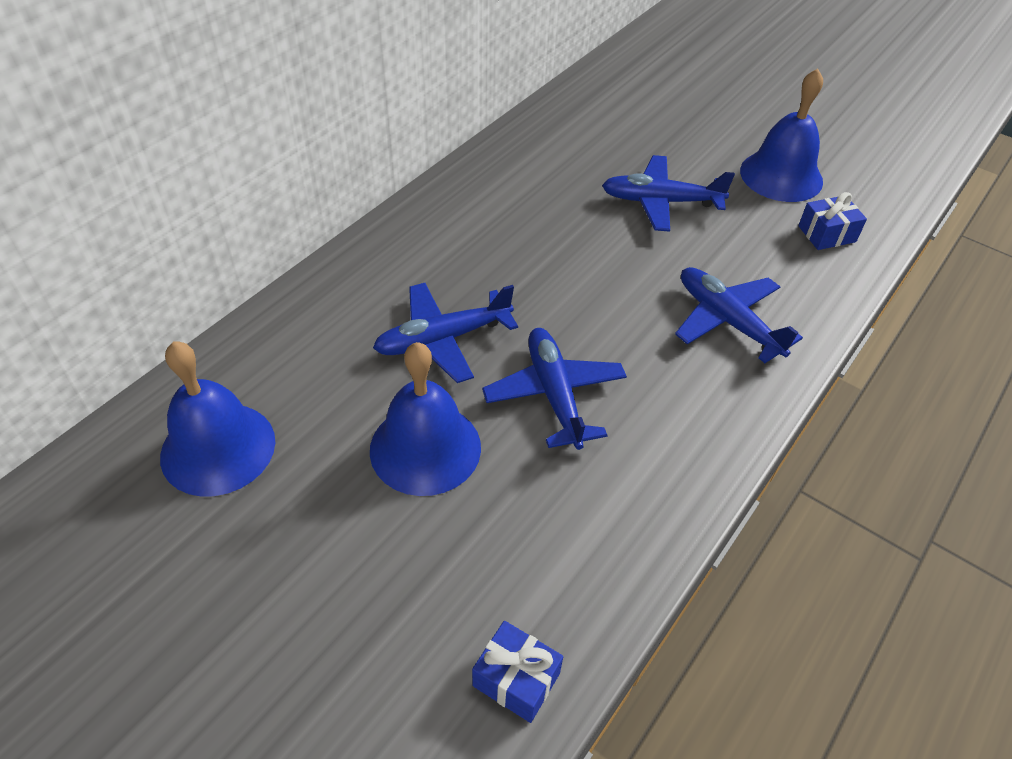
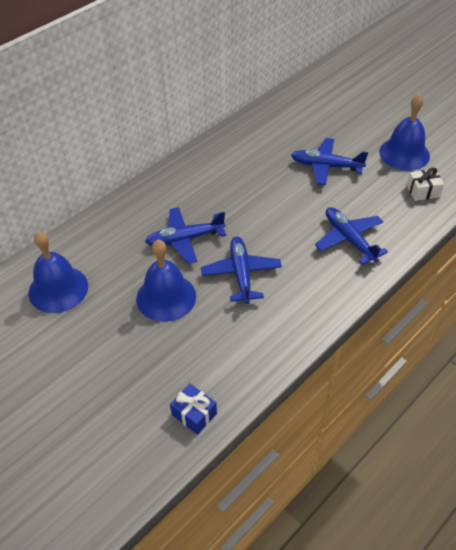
camera: 10 degrees right, 0 degrees up
blue gift [798,192,867,250] -> white gift [407,167,444,201]

